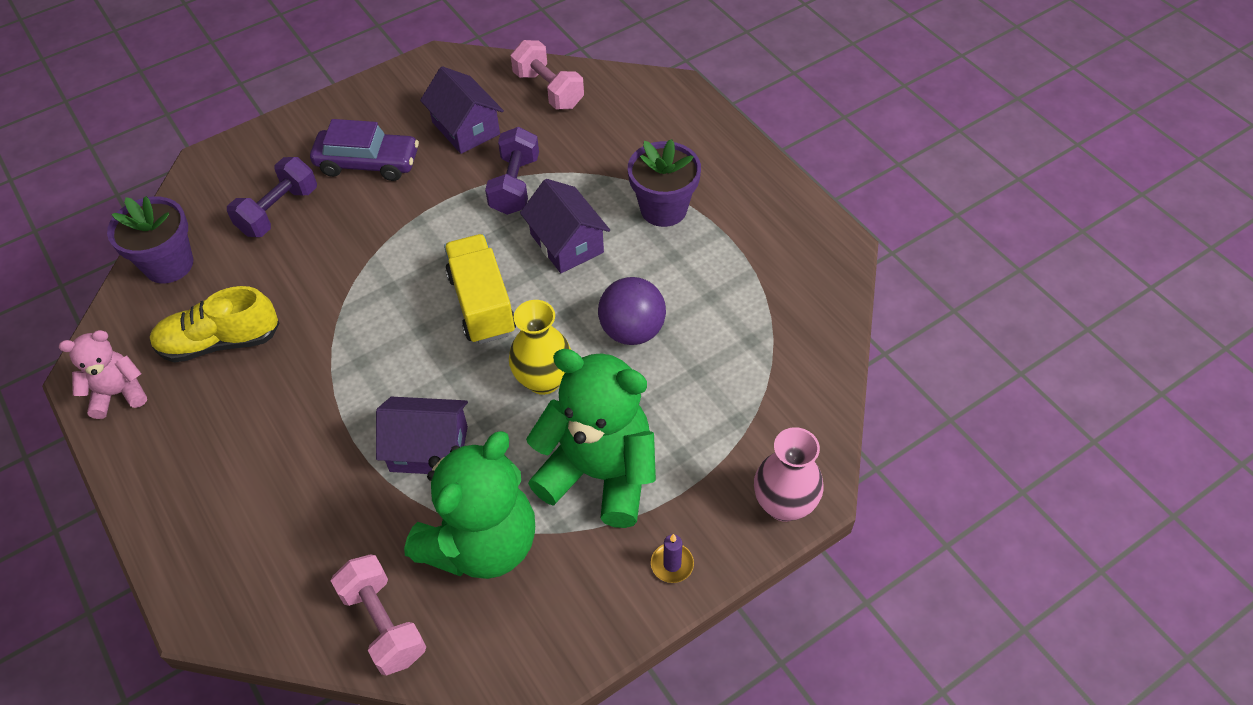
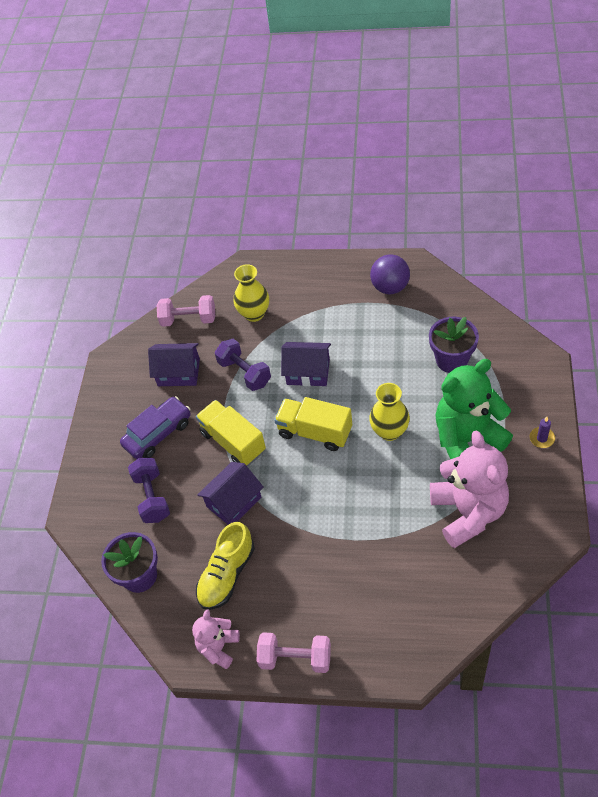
camera: 45 degrees left, 0 degrees up
pink dumbbell [331,554,426,676] -> pink dumbbell moved to [257,632,331,673]
purple house [376,397,468,474] -> purple house moved to [197,462,264,525]
green teddy bear [404,431,535,579] -> pink teddy bear [430,431,509,548]
purple ball [598,277,666,345] -> purple ball moved to [370,254,410,294]
purple flower pot [628,139,701,227] -> purple flower pot moved to [429,317,479,373]
pink vase [754,427,823,522] -> none
none -> yellow truck [196,400,266,466]
none -> yellow vase [234,264,269,322]

